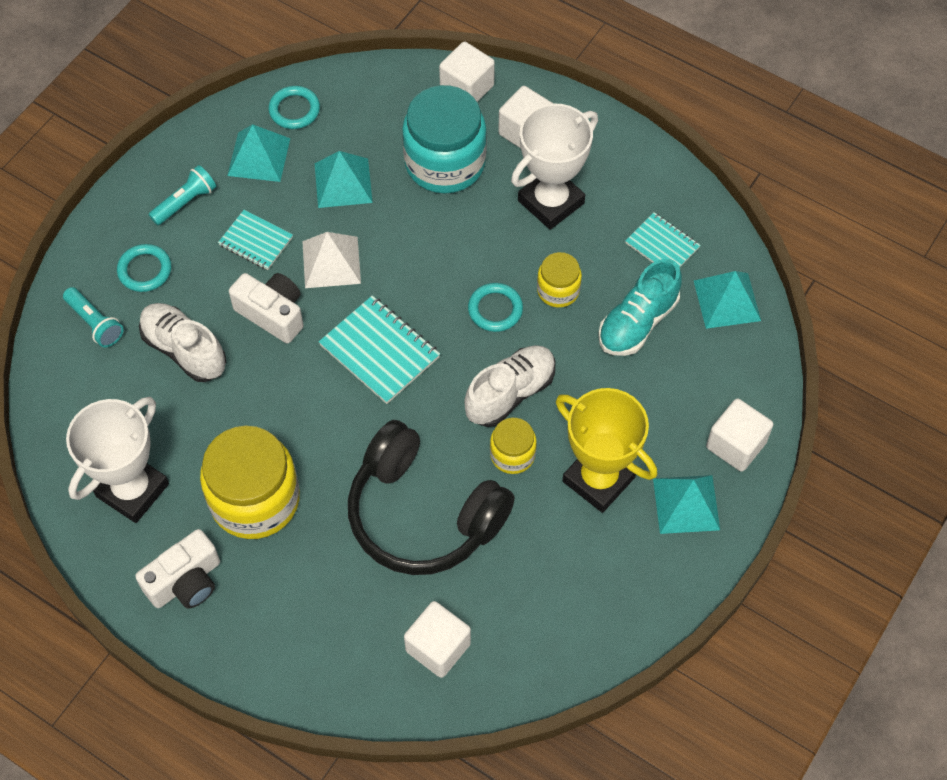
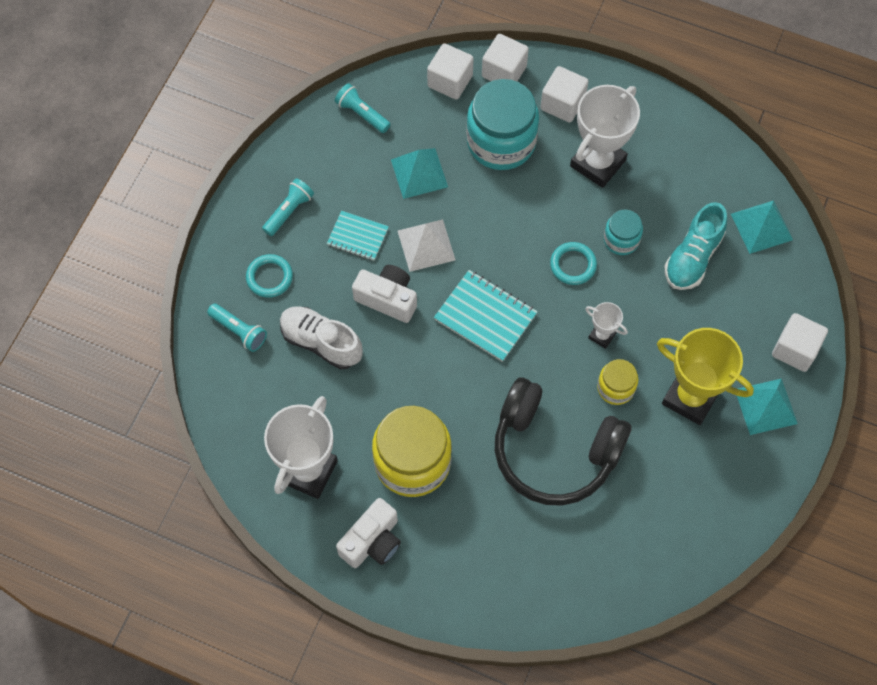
camera: 10 degrees left, 5 degrees up
turquoise pyramid [227,124,290,182] -> none
turquoise ring [268,86,320,129] -> turquoise flashlight [335,83,391,133]
white cube [404,601,471,678] -> white cube moved to [427,43,474,100]
white shoe [464,345,555,427] -> white trophy [585,302,628,349]
yellow jar [537,252,582,308] -> turquoise jar [604,210,643,255]
turquoise notebook [625,212,700,268] -> none

